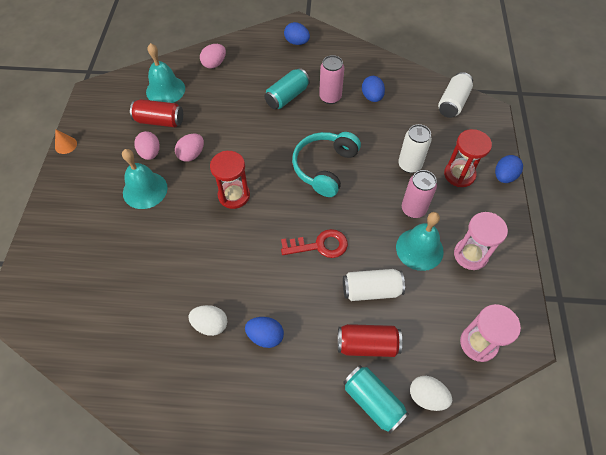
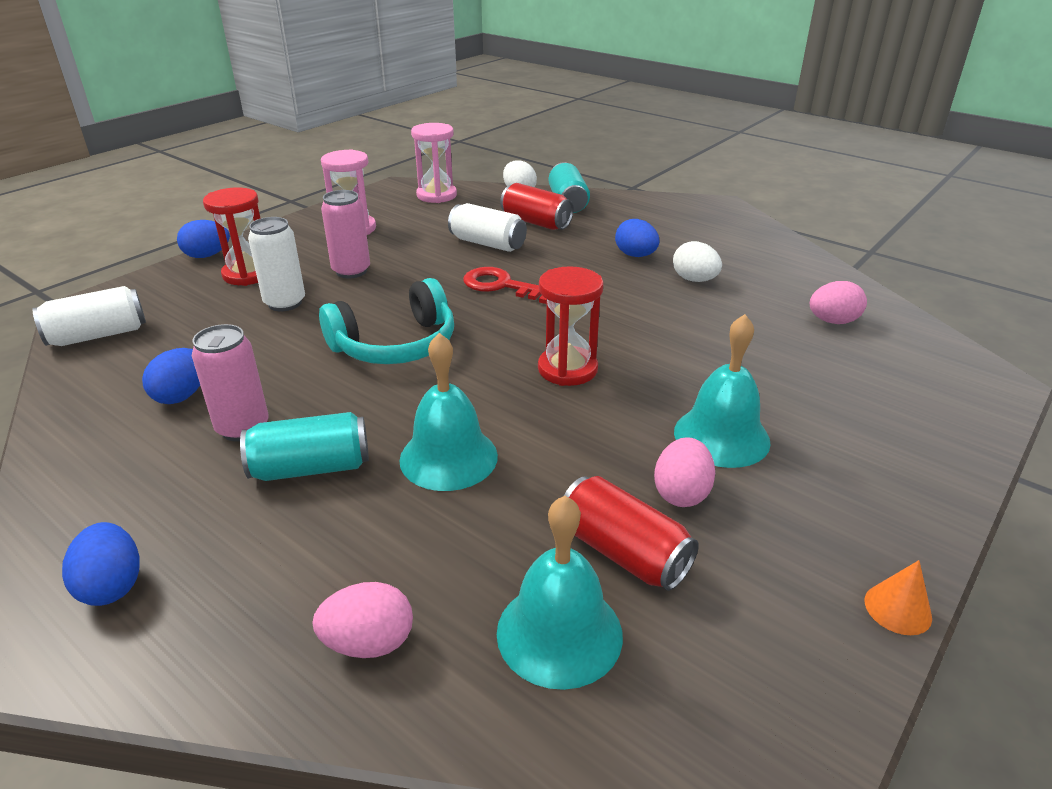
camera: 145 degrees left, 25 degrees down
pink egg [175,134,204,162] -> pink egg moved to [810,281,867,324]
turquoise bell [396,212,444,271] -> turquoise bell moved to [399,333,498,491]

